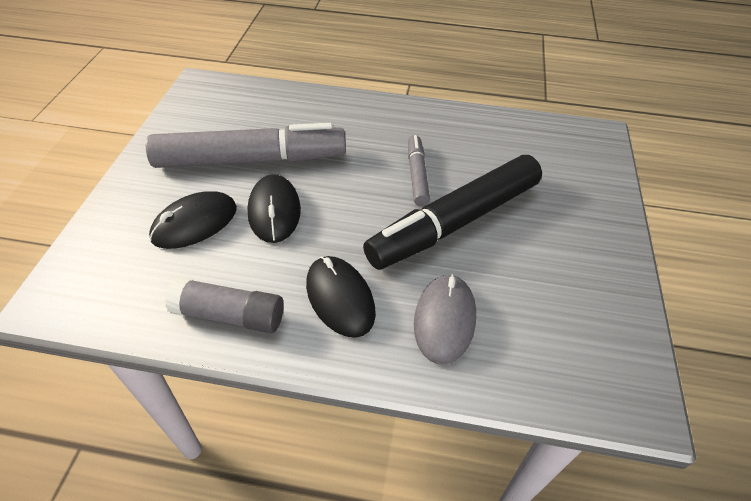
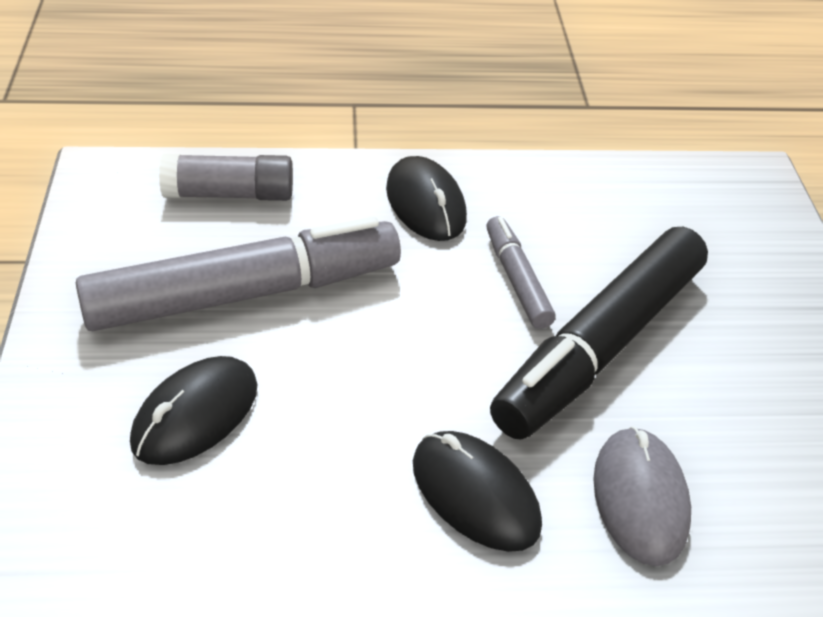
camera: 15 degrees left, 5 degrees down
grey glue stick [165,277,284,333] -> grey glue stick moved to [159,154,293,201]
black mouse [248,174,301,243] -> black mouse moved to [386,156,467,241]

